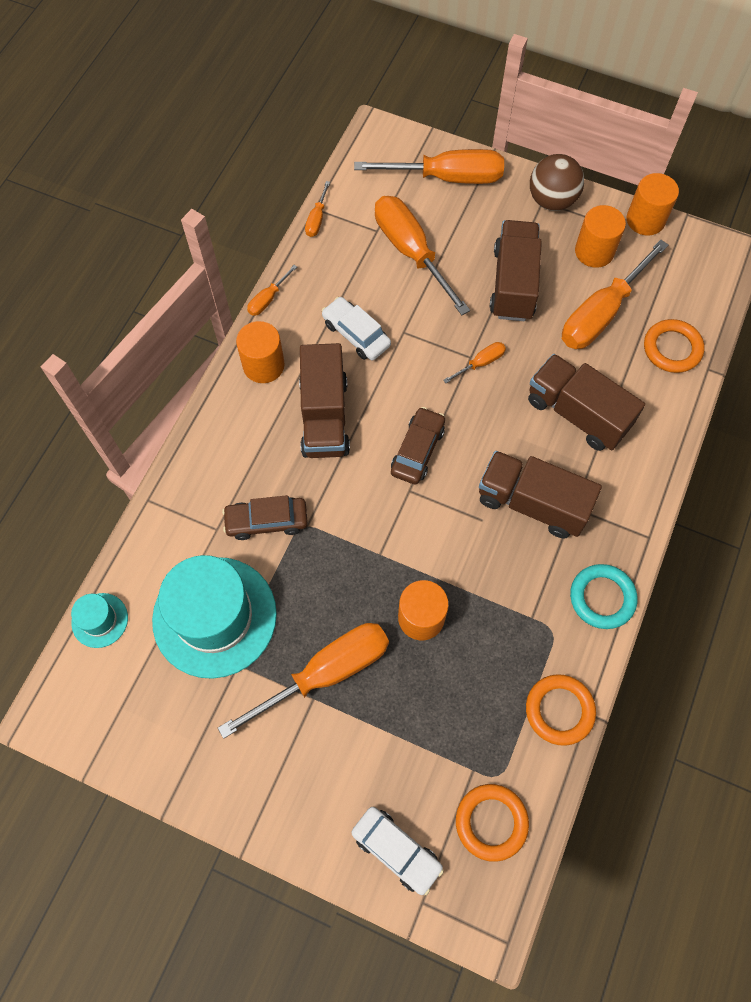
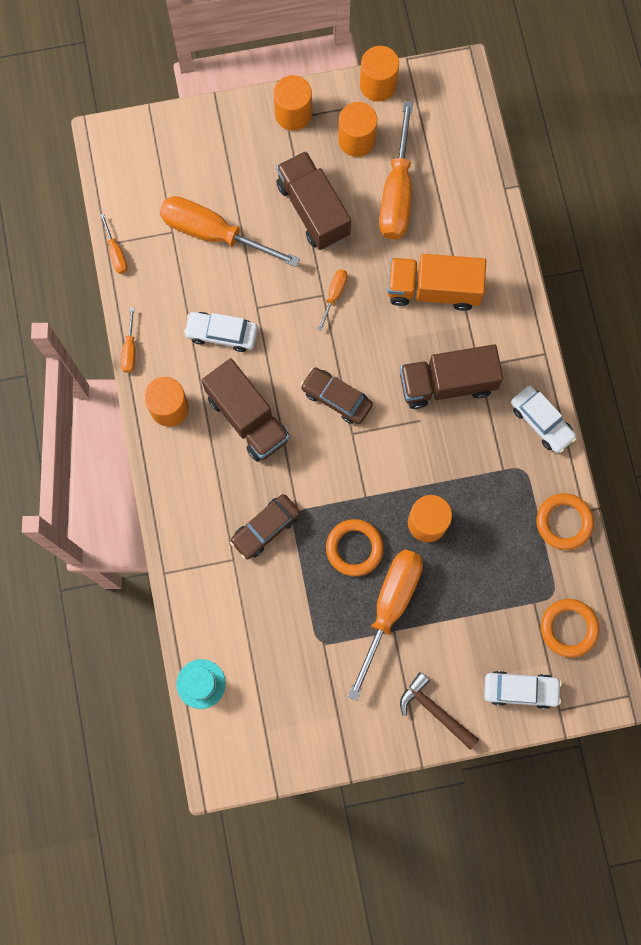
camera: 35 degrees left, 10 degrees up
turquoise hat [152,555,277,679] -> none
orange screwdriver [354,149,504,184] -> none
brown car [391,407,445,485] -> brown car turned 45 degrees counterclockwise [301,367,373,424]
brown truck [528,354,645,451] -> orange truck [387,254,486,311]
brown ball [530,154,584,211] -> orange cylinder [273,75,312,131]
turquoise ring [570,564,637,629] -> white car [511,386,577,453]
orange ring [644,319,704,373] -> orange ring moved to [326,519,384,576]
none -> brown hammer [400,672,479,750]

